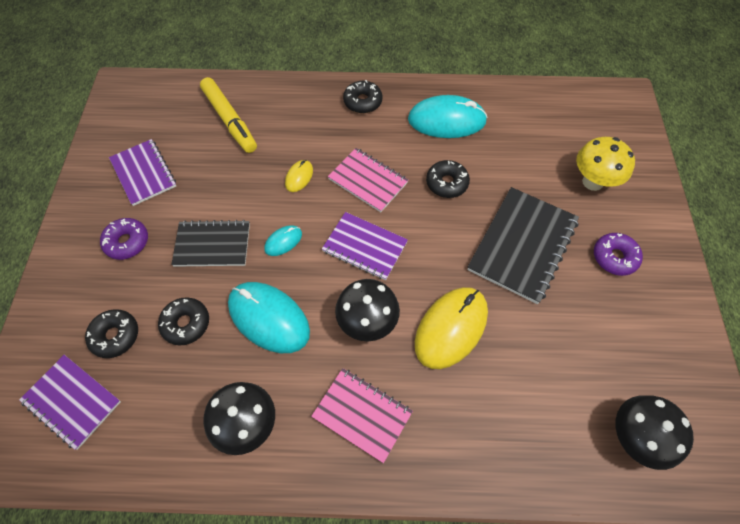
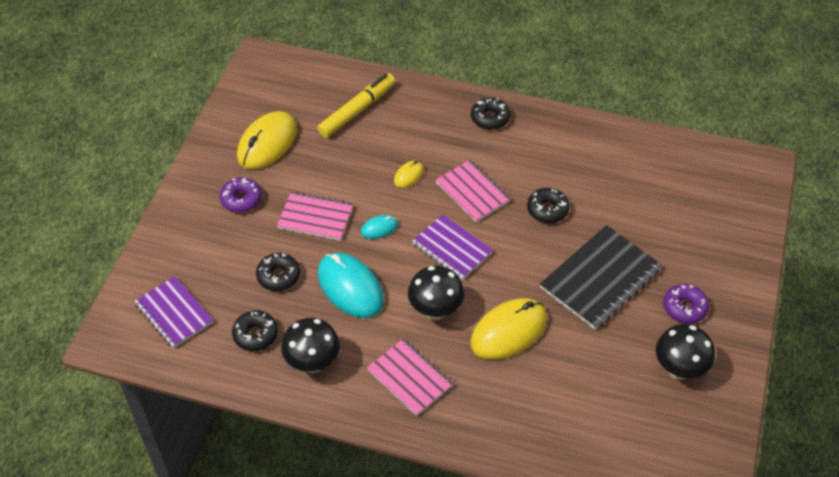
camera: 15 degrees right, 10 degrees down
black donut [85,309,138,358] -> black donut moved to [232,310,278,351]
purple notebook [109,139,176,206] -> yellow mouse [237,111,297,169]
black notebook [171,220,250,267] -> pink notebook [277,191,353,241]
yellow marker [200,77,257,153] -> yellow marker turned 120 degrees counterclockwise [317,73,395,138]
turquoise mouse [408,95,488,138] -> none
yellow mushroom [576,137,635,191] -> none
black mushroom [616,395,694,470] -> black mushroom moved to [656,324,715,380]

